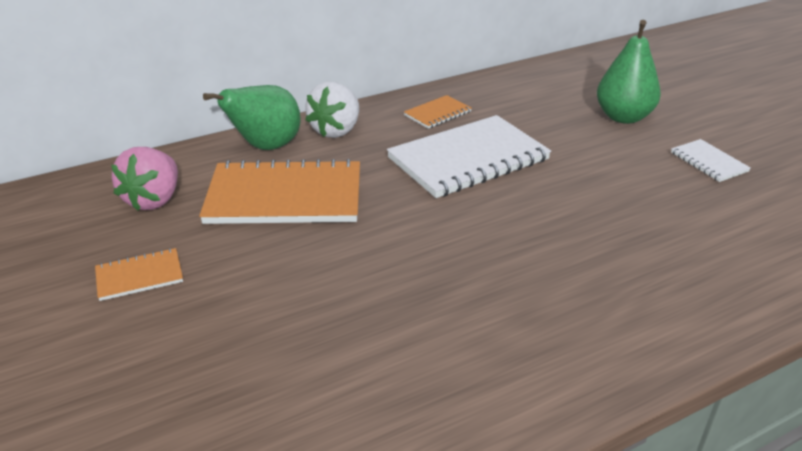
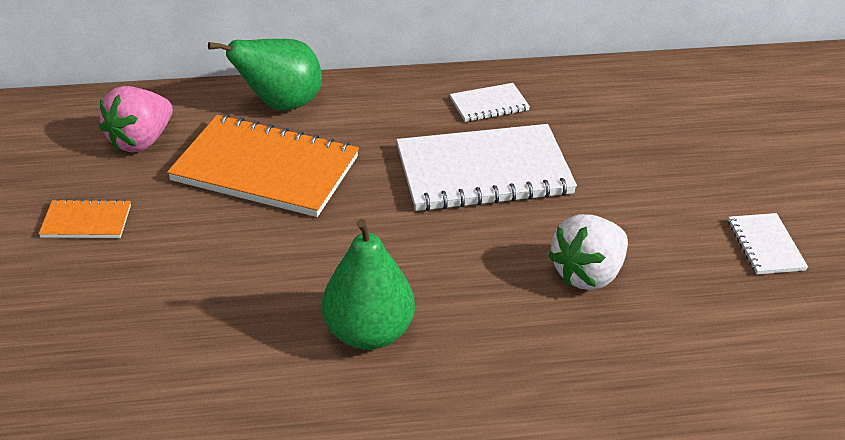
camera: 20 degrees right, 5 degrees up
white strawberry [305,82,359,138] -> white strawberry moved to [548,214,628,290]
orange notebook [404,95,472,129] -> white notebook [450,83,530,122]
green pear [597,20,661,124] -> green pear moved to [322,219,415,350]

